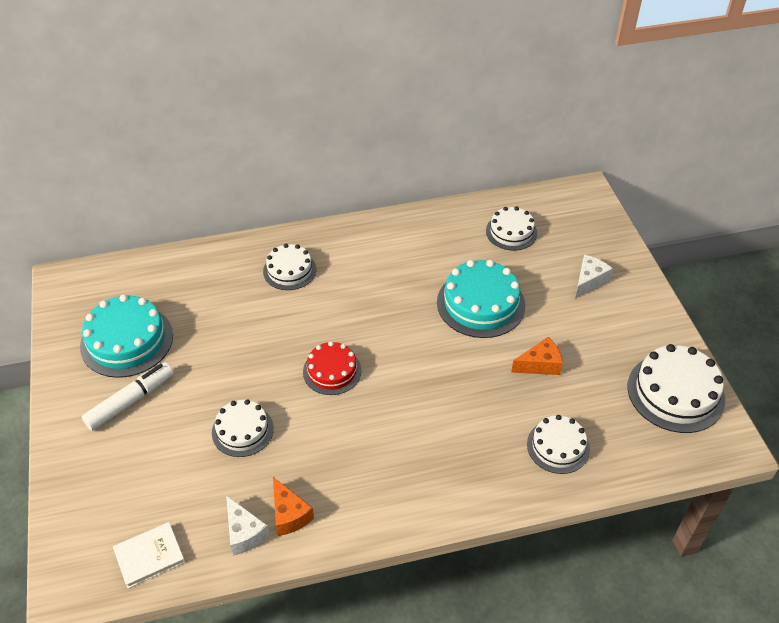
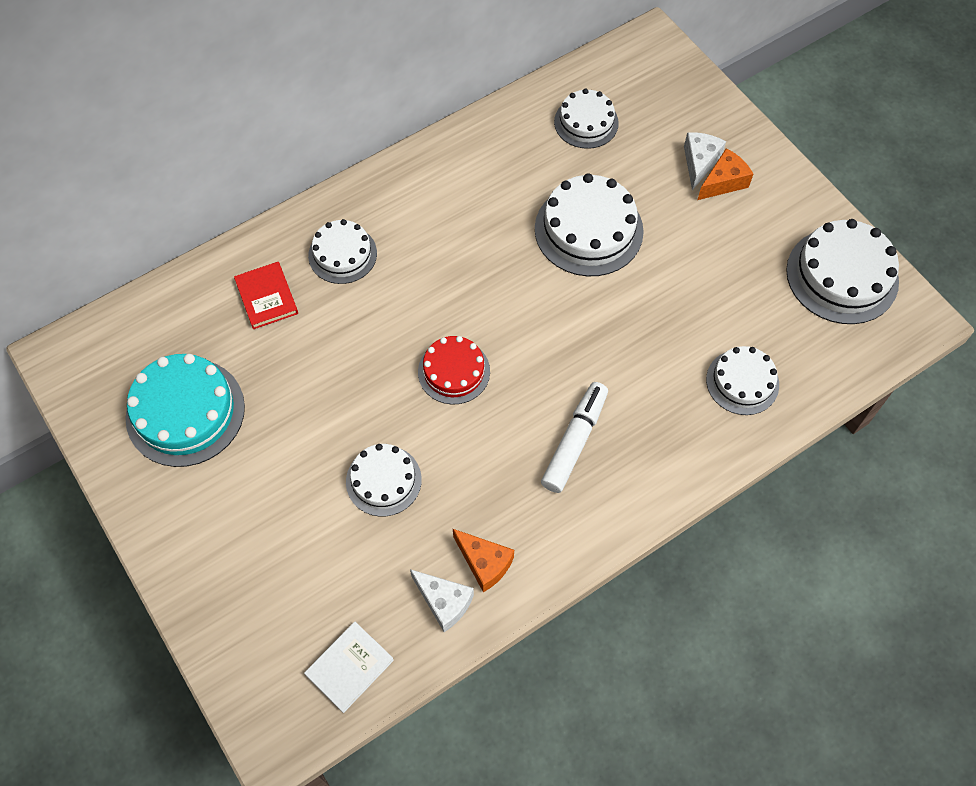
camera: 20 degrees left, 15 degrees up
white marker [82,362,174,431] -> white marker moved to [541,382,608,493]
turquoise cake [437,260,525,338] -> white cake [535,173,644,276]
orange cheese [511,337,563,375] -> orange cheese moved to [697,148,753,200]
none -> red book [234,262,298,329]

